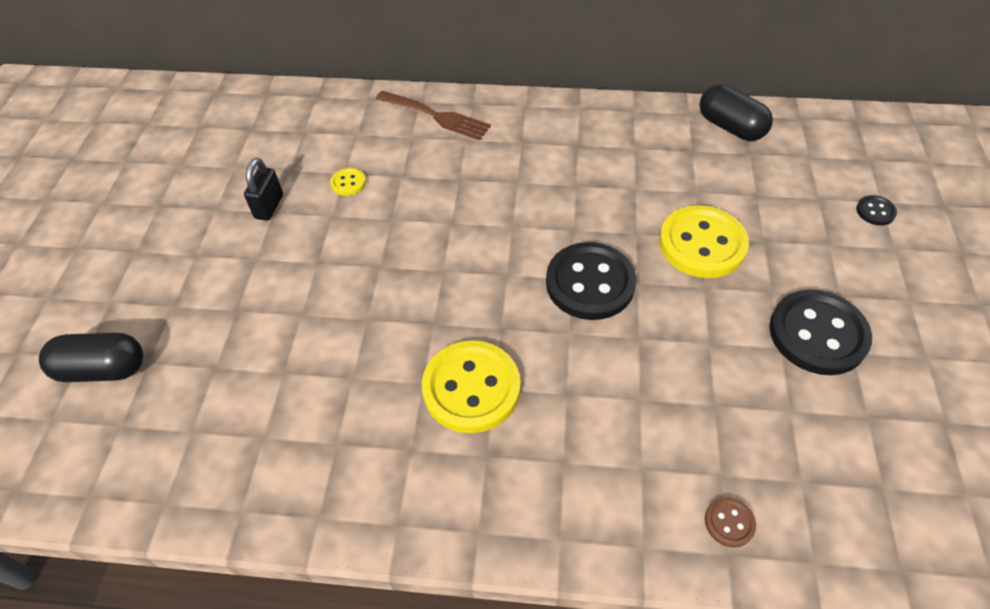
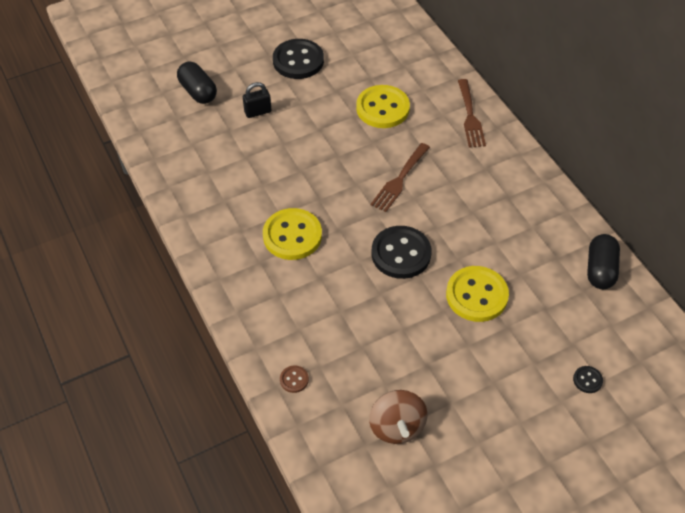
camera: 55 degrees right, 0 degrees up
black padlock [244,158,283,221] -> black padlock moved to [243,82,271,118]
yellow button [330,168,366,196] -> yellow button [356,85,410,128], size x2.27
black button [769,289,872,375] -> black button moved to [273,39,324,79]
none -> brown spinning top [369,390,427,444]
none -> brown fork [370,143,430,212]

